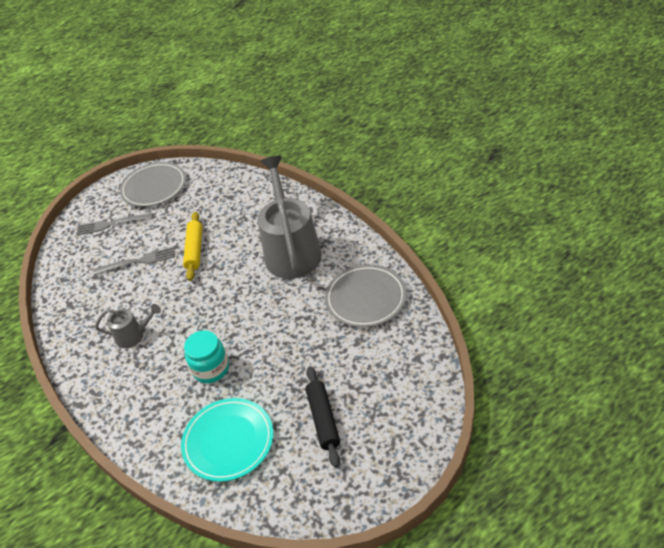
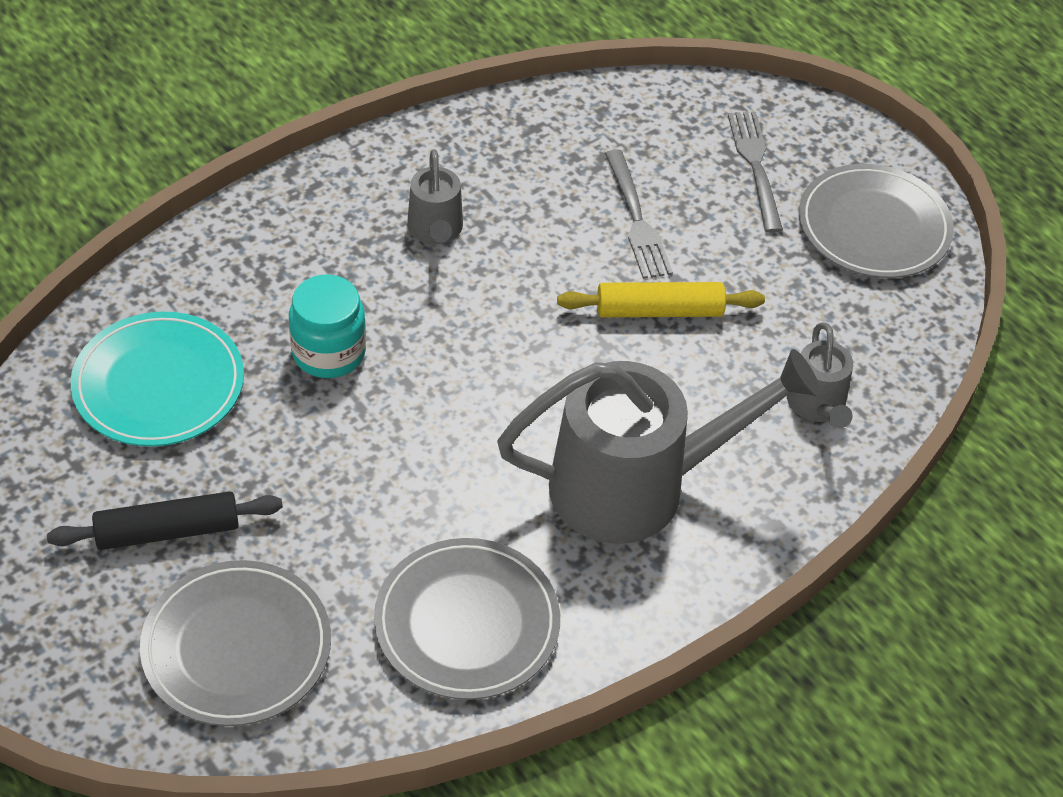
camera: 80 degrees right, 5 degrees up
none -> grey plate [140,560,331,726]
none -> grey watering can [787,322,853,428]

